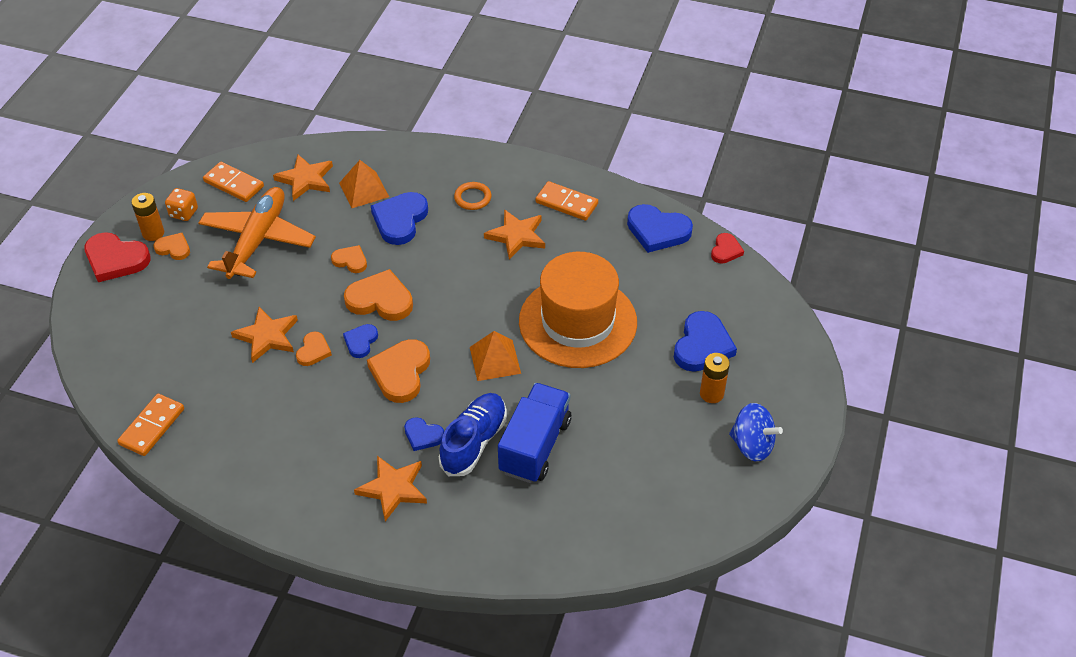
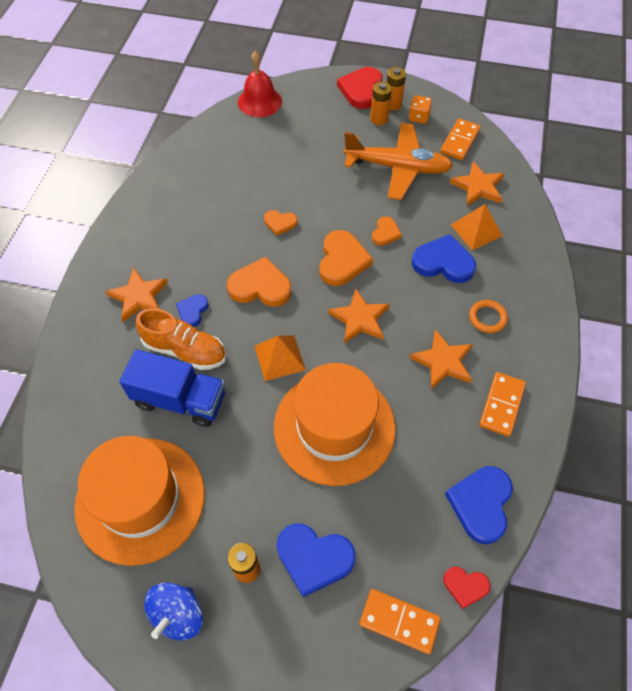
camera: 85 degrees right, 10 degrees up
orange domino [117,394,184,456] -> orange domino moved to [359,589,441,654]
orange heart [153,233,190,260] -> orange battery [370,82,392,125]
orange star [231,307,298,363] -> orange star moved to [328,289,390,344]
blue heart [343,324,378,358] -> none
blue shoe [439,393,507,476] -> orange shoe [136,308,226,370]
none -> orange hat [74,436,205,566]
none -> red bell [238,51,282,117]

